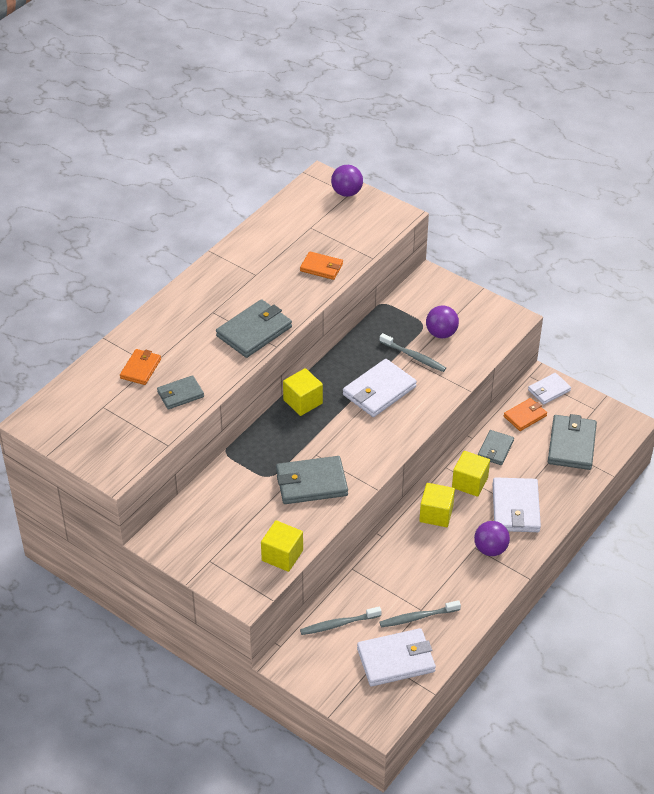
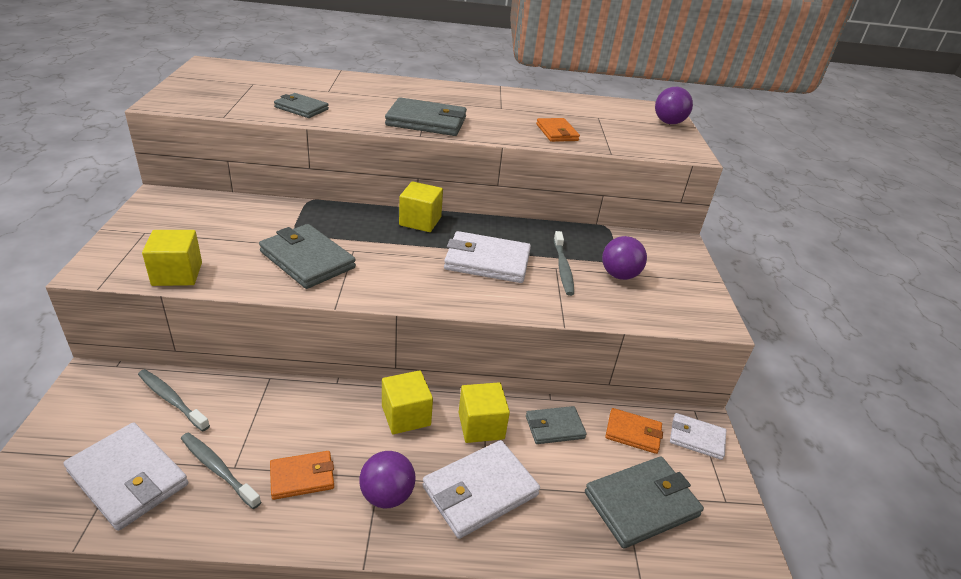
camera: 50 degrees right, 10 degrees down
orange wallet [120,349,161,385] -> orange wallet moved to [270,451,334,500]

